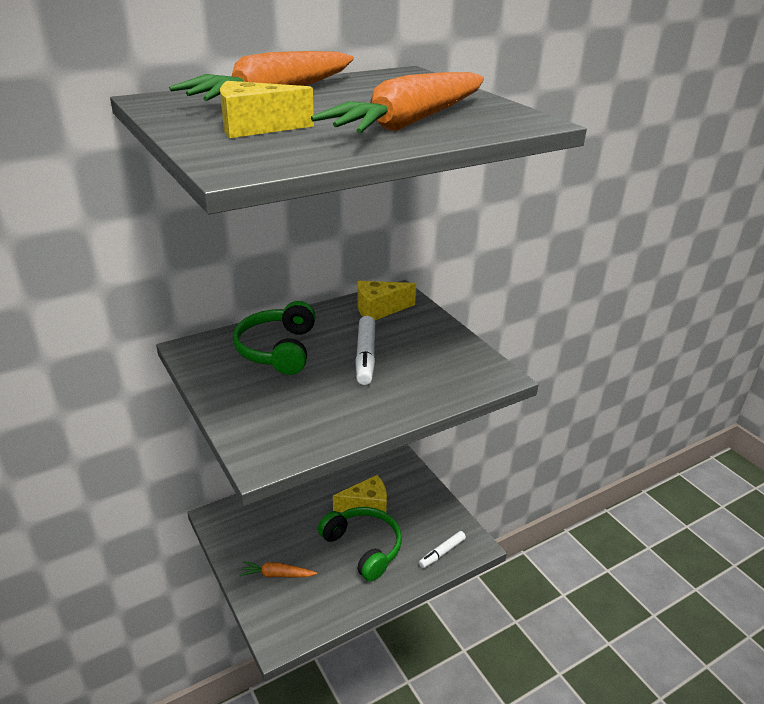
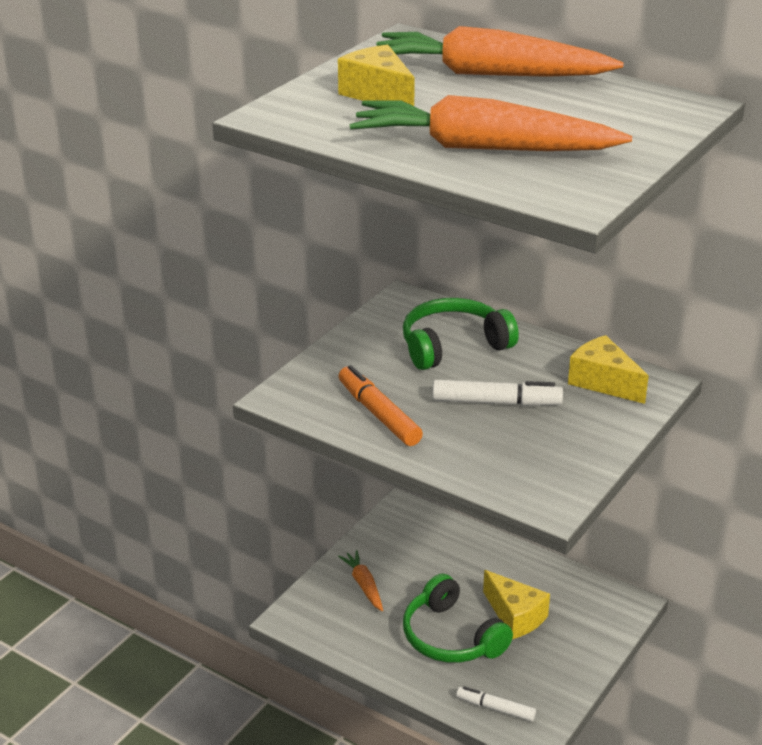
camera: 65 degrees right, 0 degrees up
green headphones [318,507,402,581] -> green headphones turned 120 degrees clockwise [403,574,513,663]
white marker [355,316,375,385] -> white marker turned 150 degrees counterclockwise [433,380,563,406]
none -> orange marker [339,365,423,446]

